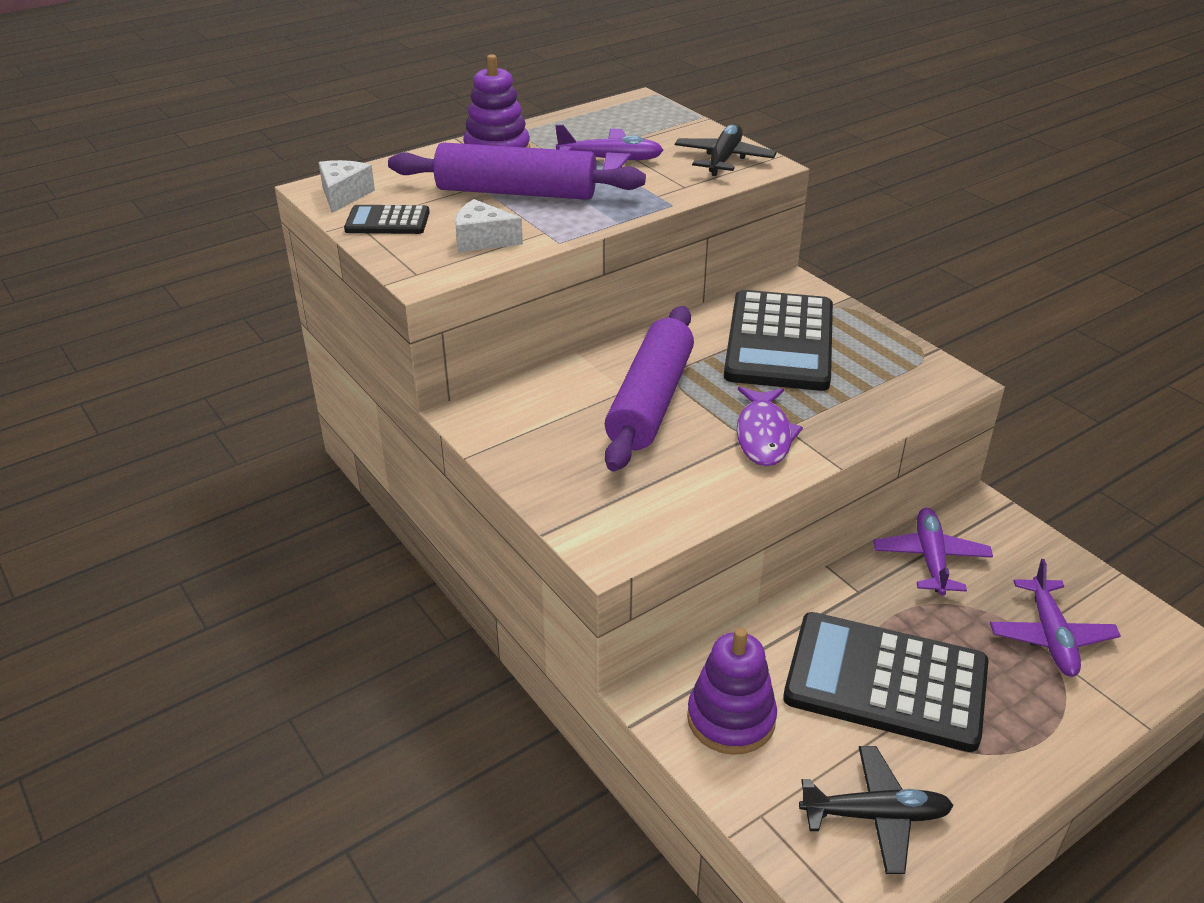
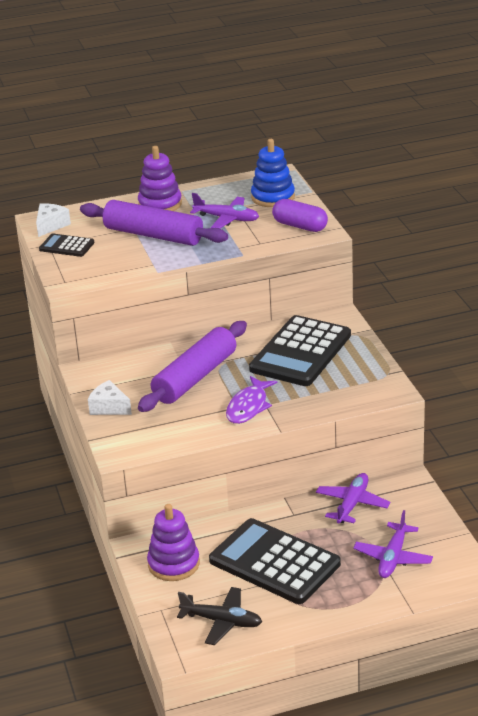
camera: 20 degrees right, 5 degrees down
white cheese [455,199,523,252] -> white cheese moved to [88,380,132,415]
black plane [675,124,777,176] -> purple capsule [272,199,328,232]
none -> blue stacking toy [251,139,295,207]

